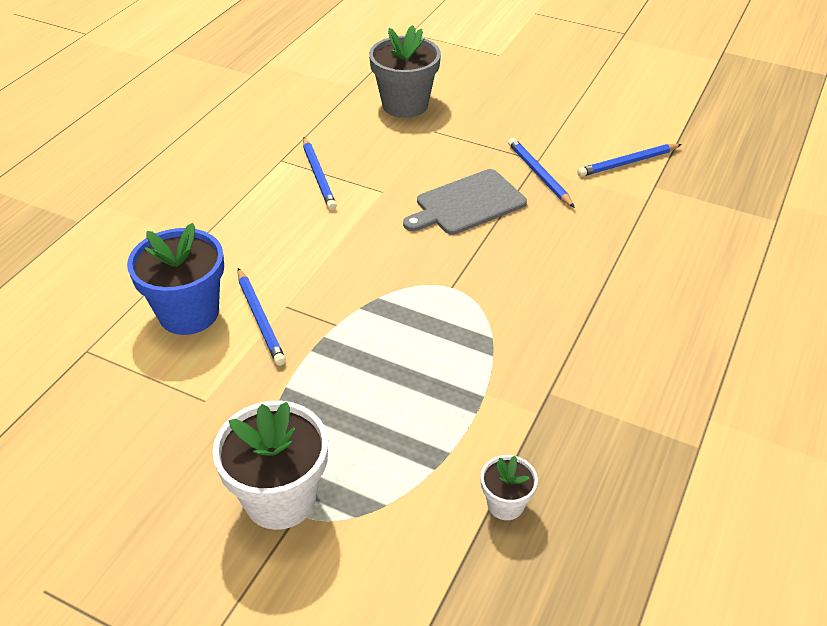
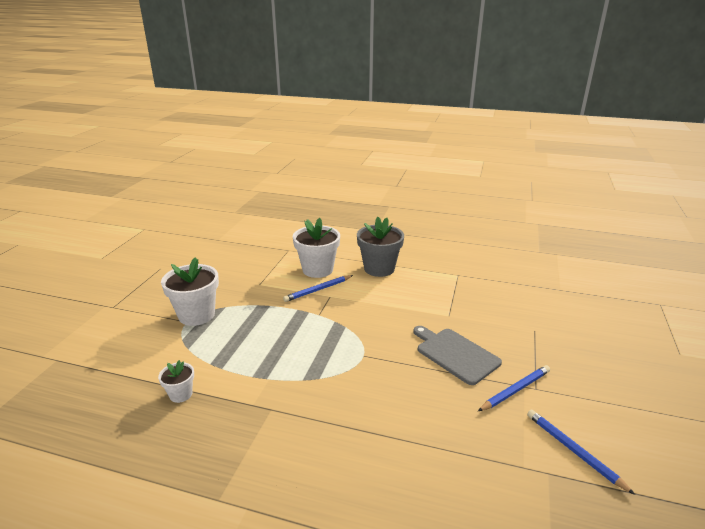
camera: 80 degrees right, 15 degrees down
blue flower pot [127,223,224,335] -> white flower pot [293,218,340,278]
blue pencil [303,137,337,210] -> none
grey flower pot [369,25,441,118] -> grey flower pot moved to [357,217,404,277]

